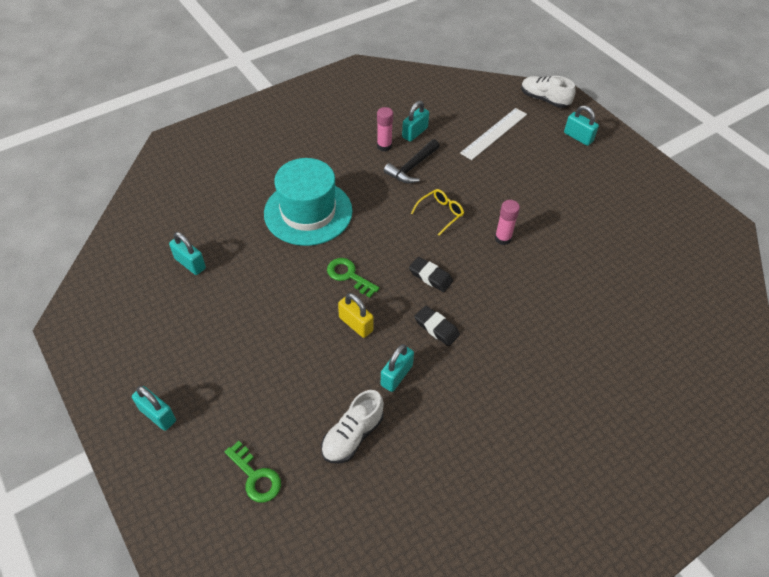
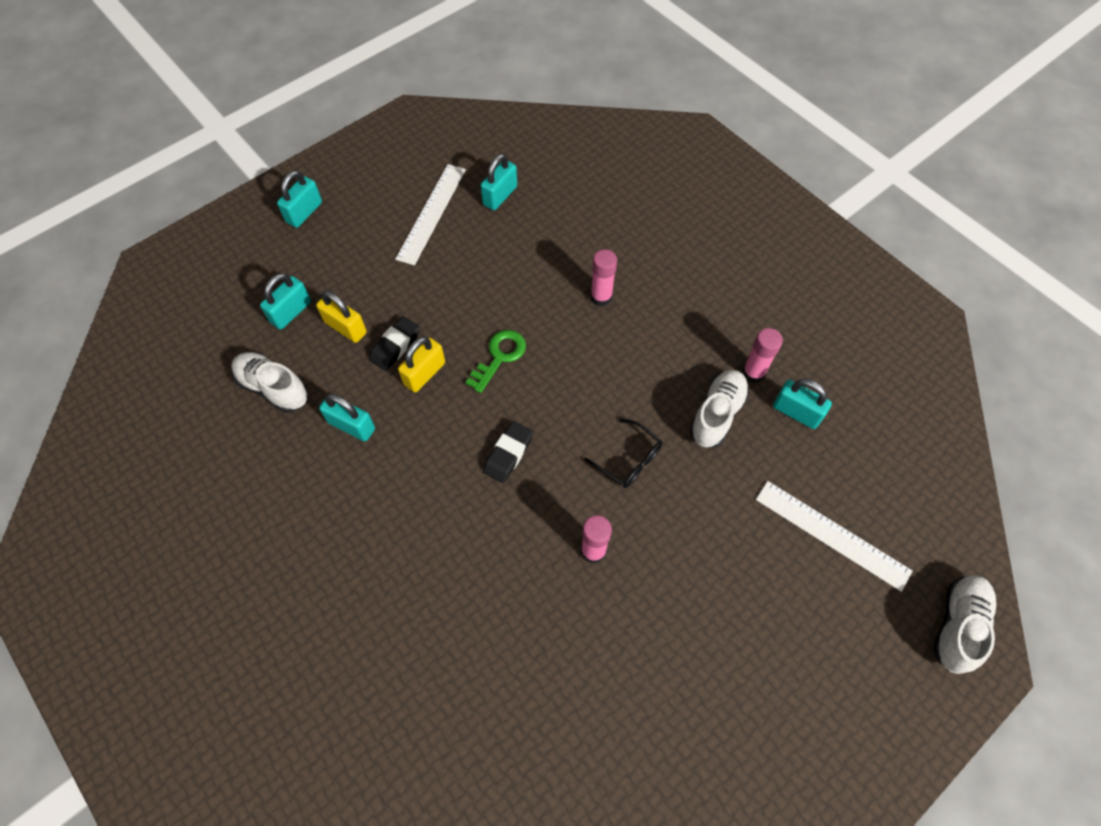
camera: 85 degrees right, 10 degrees up
green key [225,441,281,503] -> none
turquoise hat [264,158,352,246] -> pink glue stick [590,249,617,306]
black hammer [384,139,440,183] -> white shoe [690,370,749,447]
yellow glasses [411,189,464,236] -> black glasses [584,419,662,488]
black eraser [414,306,460,346] -> black eraser moved to [369,316,420,371]
turquoise padlock [564,105,599,146] -> turquoise padlock moved to [260,273,311,329]
none -> yellow padlock [316,291,367,343]
none -> white ruler [395,164,466,265]

